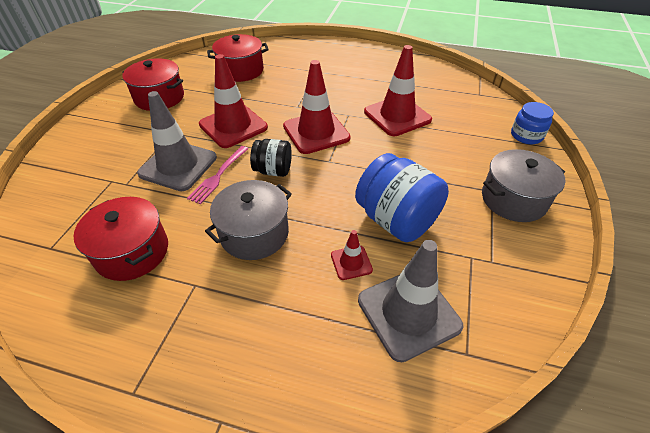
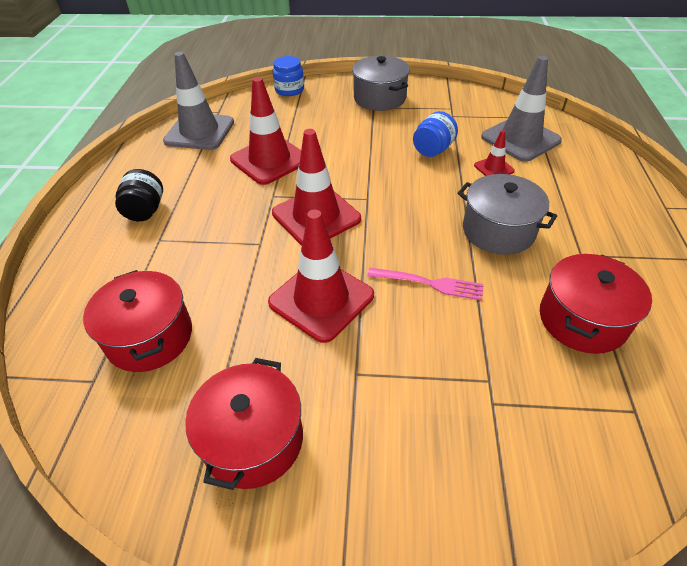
camera: 100 degrees left, 0 degrees up
grey traffic cone [137,91,217,191] -> grey traffic cone moved to [163,52,234,150]
black jar [250,139,292,177] -> black jar moved to [115,169,163,221]
blue jar [355,153,449,242] -> blue jar [413,111,458,157], size x0.58

